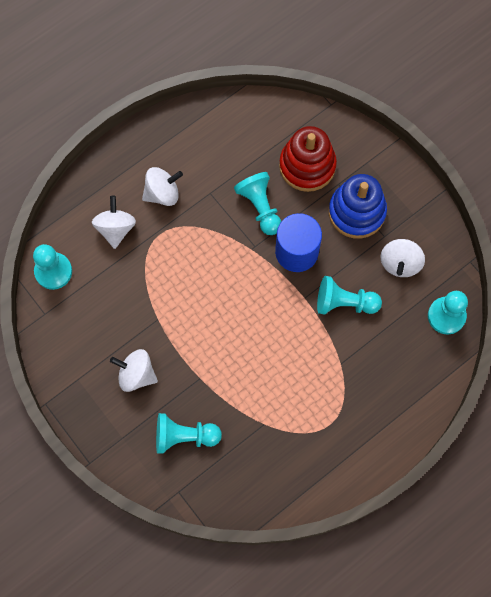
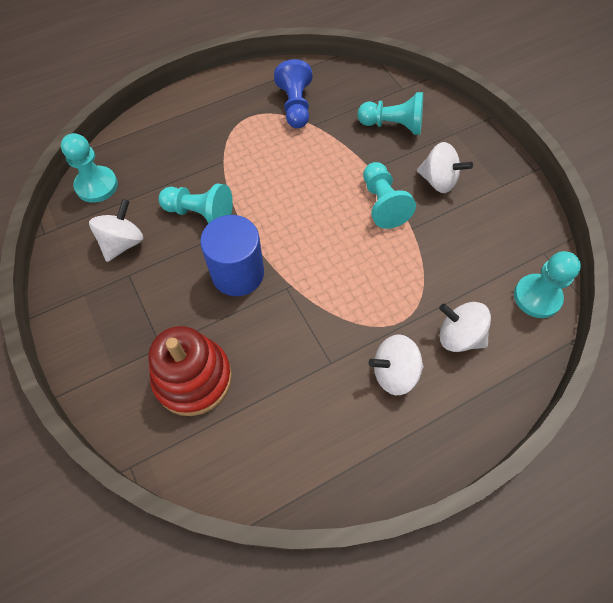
camera: 170 degrees left, 10 degrees down
white spinning top [92,196,136,249] -> white spinning top turned 105 degrees clockwise [439,302,491,352]
turquoise pawn [234,172,281,235] -> turquoise pawn moved to [363,162,416,229]
blue stacking toy [329,174,387,239] -> none
none -> blue pawn [274,59,313,128]

